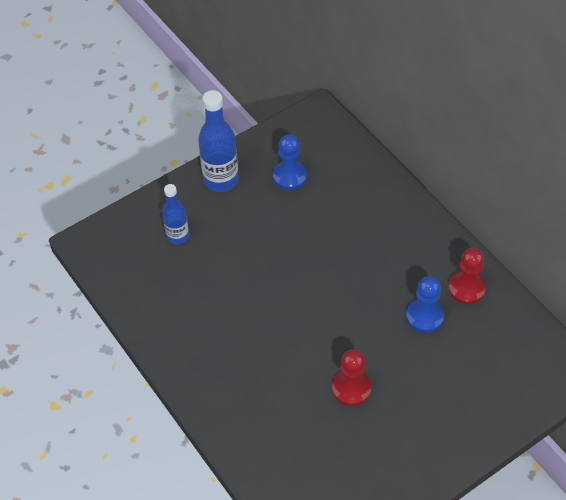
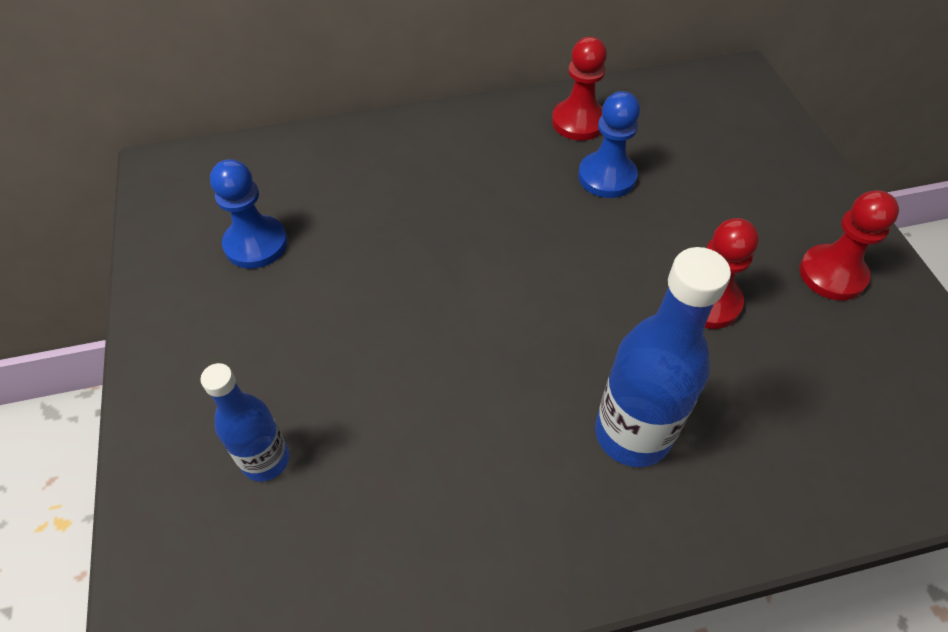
camera: 70 degrees left, 0 degrees up
blue bottle [198,90,239,192] -> blue bottle moved to [595,247,731,467]
none -> red pawn [799,190,899,300]

